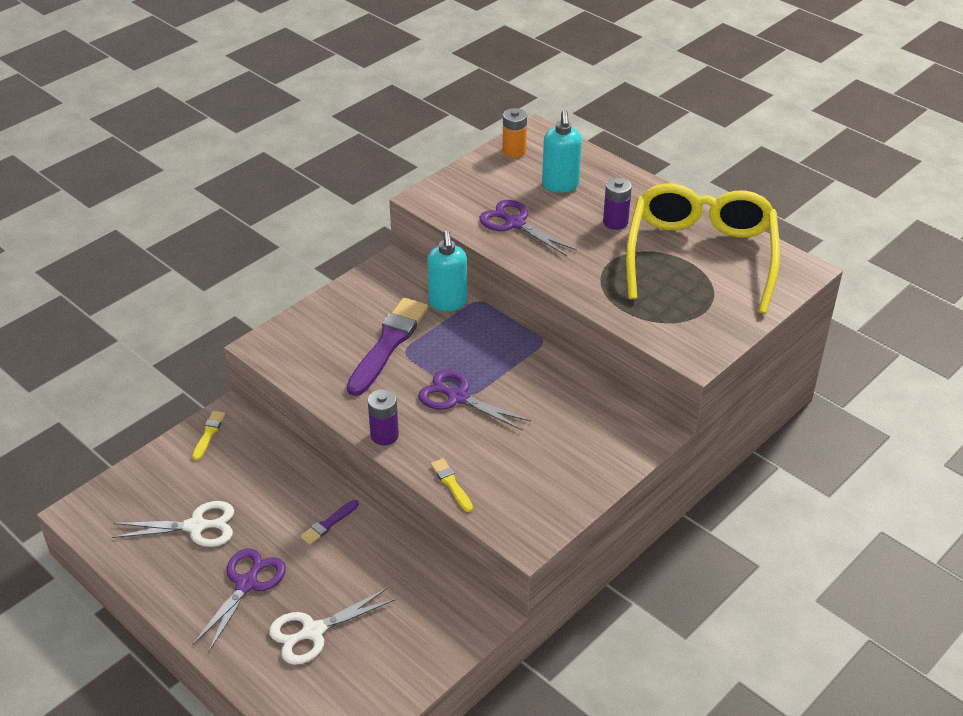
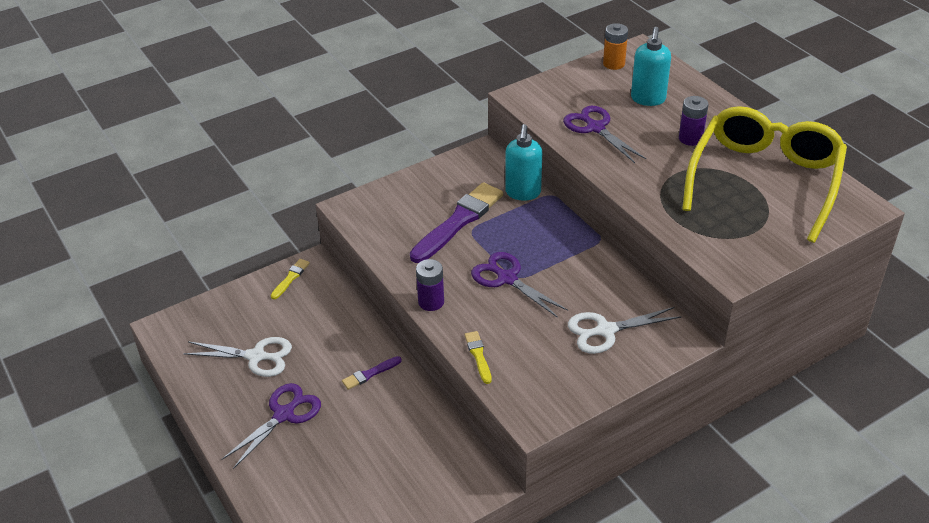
camera: 15 degrees right, 0 degrees up
white scissors [269,588,396,665] -> white scissors moved to [568,307,682,354]

